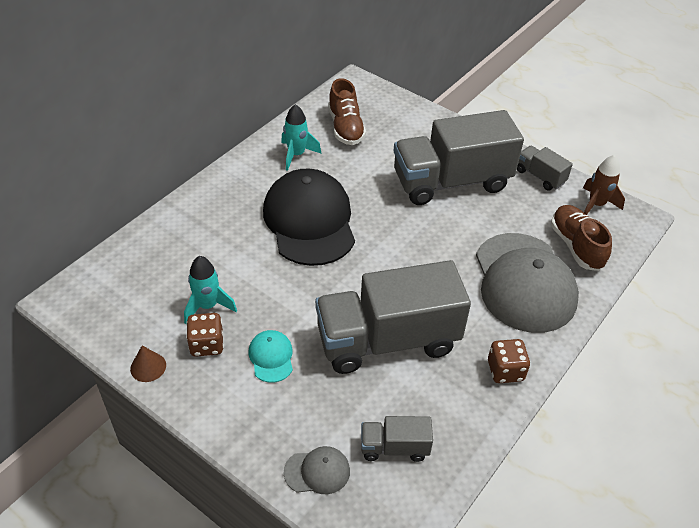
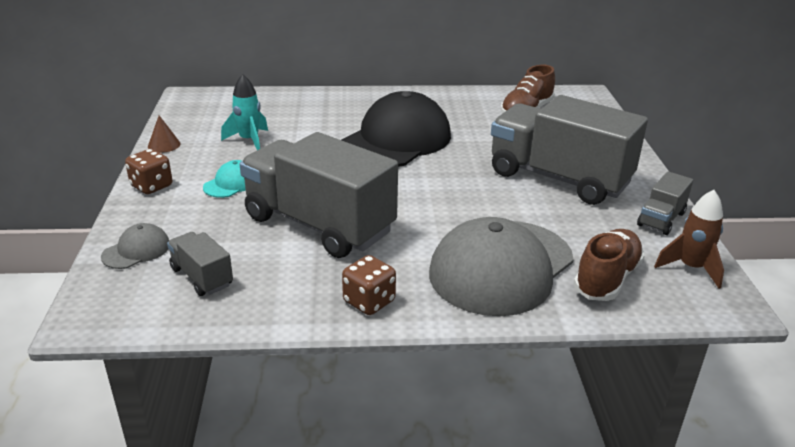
camera: 50 degrees right, 15 degrees down
brown dice [186,313,224,357] -> brown dice moved to [125,149,172,194]
turquoise rocket [281,104,321,171] -> none
grey cap [284,446,350,494] -> grey cap turned 90 degrees counterclockwise [101,223,169,269]
grey truck [517,146,573,190] -> grey truck turned 150 degrees counterclockwise [637,171,693,235]

